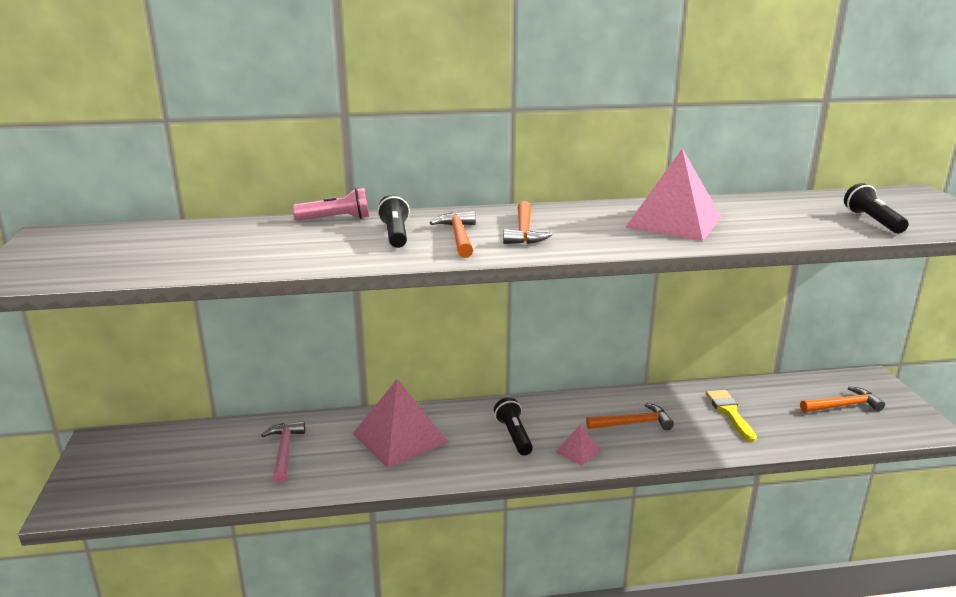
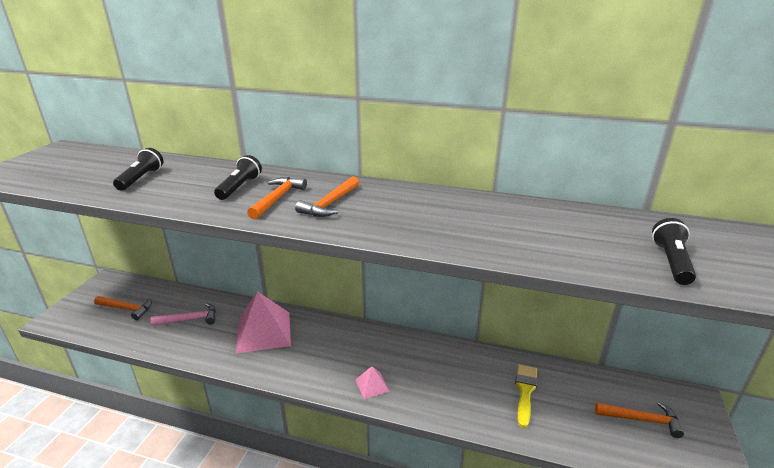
camera: 25 degrees right, 5 degrees up
pink hammer [261,421,305,483] -> pink hammer turned 60 degrees clockwise [150,303,216,326]
pink flashlight [292,188,369,221] -> none
black flashlight [494,397,533,455] -> black flashlight moved to [113,148,163,191]
orange hammer [586,403,674,430] -> orange hammer moved to [94,296,152,320]
pink pyramid [625,149,721,241] -> none

